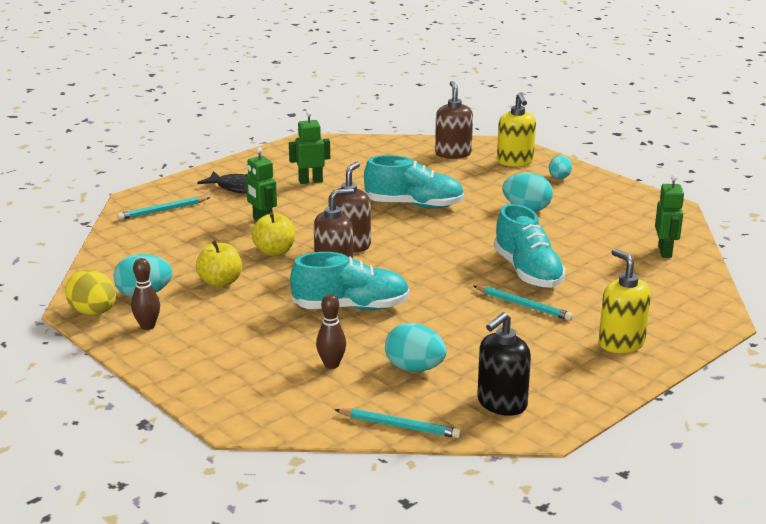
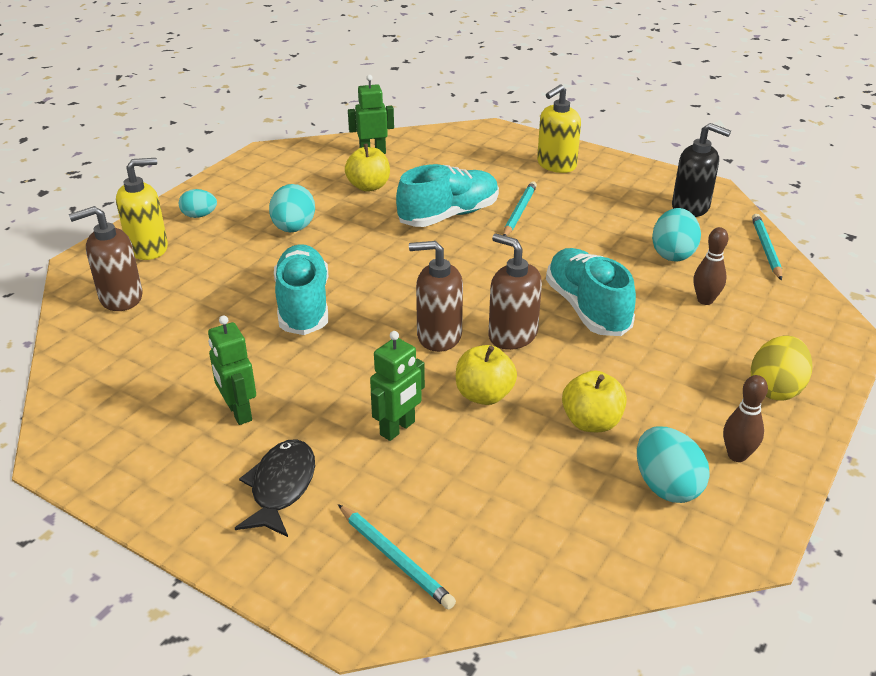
camera: 105 degrees left, 10 degrees up
yellow egg [65,270,116,315] -> yellow egg moved to [751,335,813,401]
none -> yellow apple [345,144,390,192]

